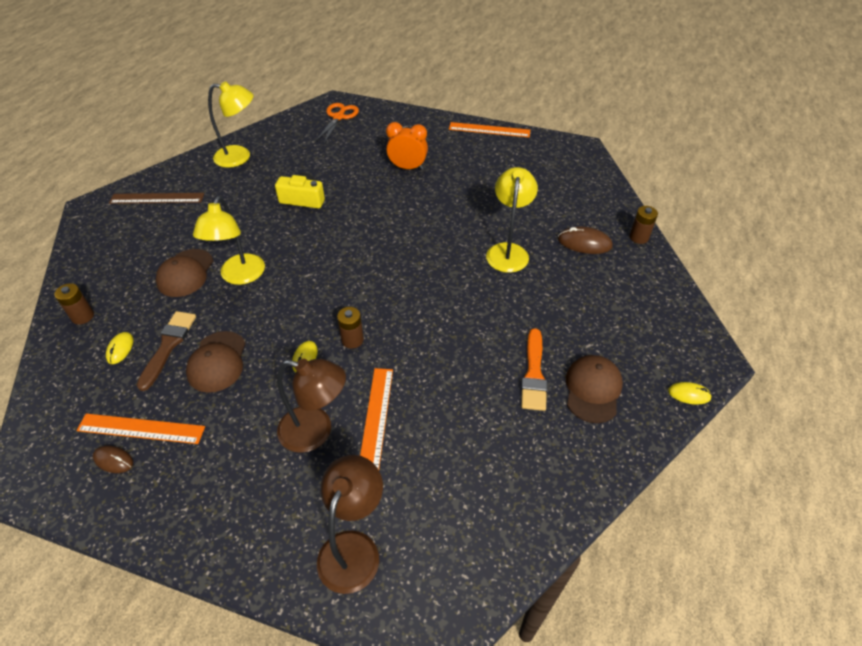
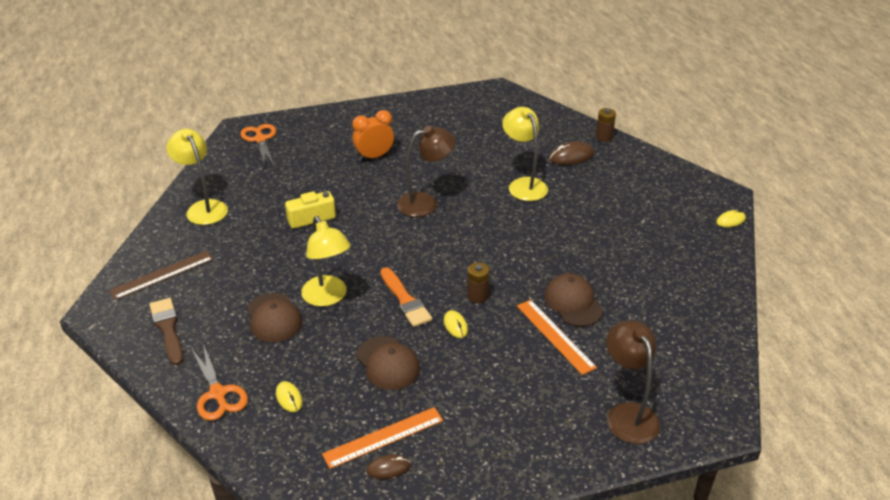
camera: 35 degrees left, 10 degrees down
brown battery [54,283,94,324] -> orange scissors [191,344,248,421]
brown brush [137,311,196,391] -> brown brush moved to [149,298,184,366]
yellow lamp [208,81,254,168] -> yellow lamp turned 90 degrees counterclockwise [166,129,228,225]
brown lamp [277,359,346,453] -> brown lamp moved to [397,126,456,217]
orange ruler [449,122,530,137] -> none
orange brush [521,328,547,411] -> orange brush moved to [380,267,432,327]
brown cap [566,355,623,423] -> brown cap moved to [544,273,603,327]

